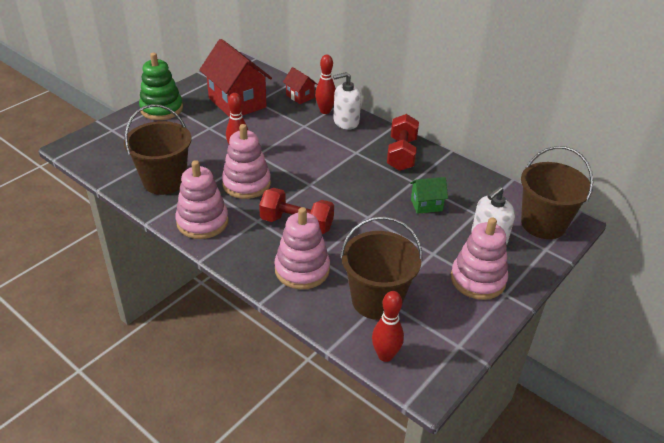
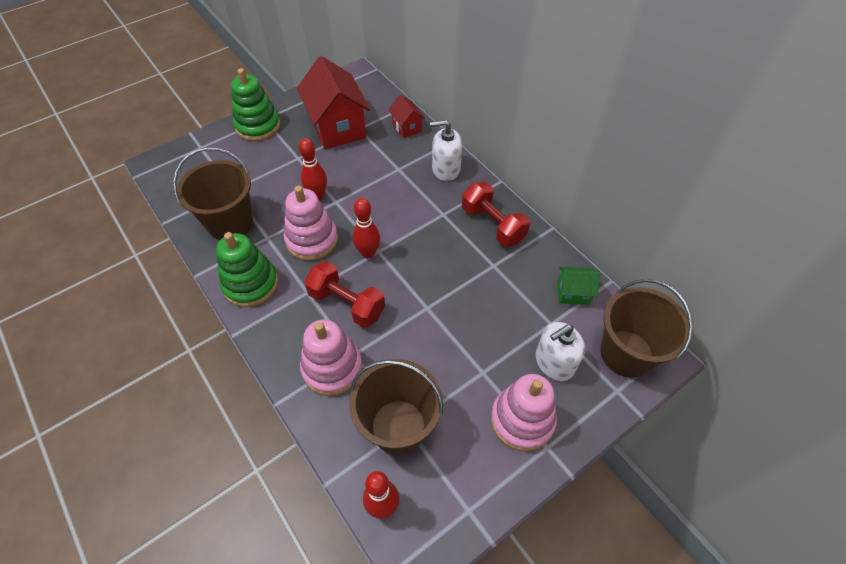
camera: 15 degrees right, 15 degrees up
pink stacking toy [175,160,229,239] -> green stacking toy [216,232,278,307]
red bowling pin [315,55,336,114] -> red bowling pin moved to [353,198,380,258]
red dumbbell [387,114,419,171] -> red dumbbell turned 60 degrees counterclockwise [462,182,530,247]
green house [410,177,448,214] -> green house moved to [557,267,600,305]

